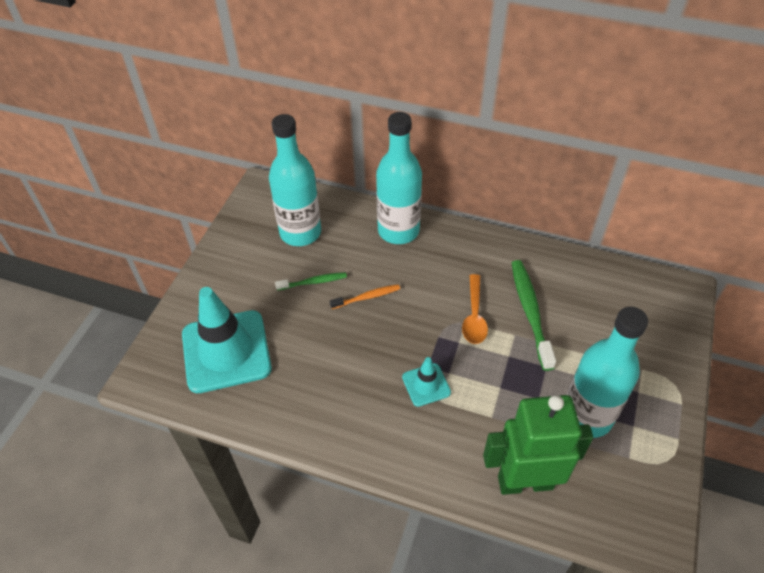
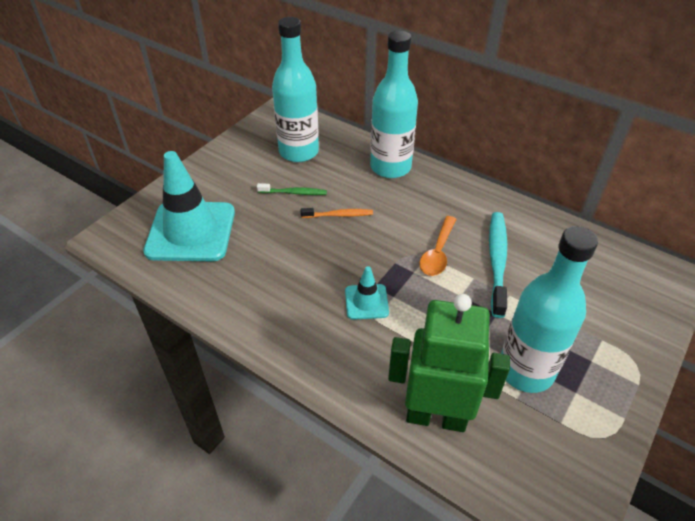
camera: 15 degrees right, 5 degrees down
green toothbrush [512,260,556,371] -> turquoise toothbrush [489,212,507,318]

